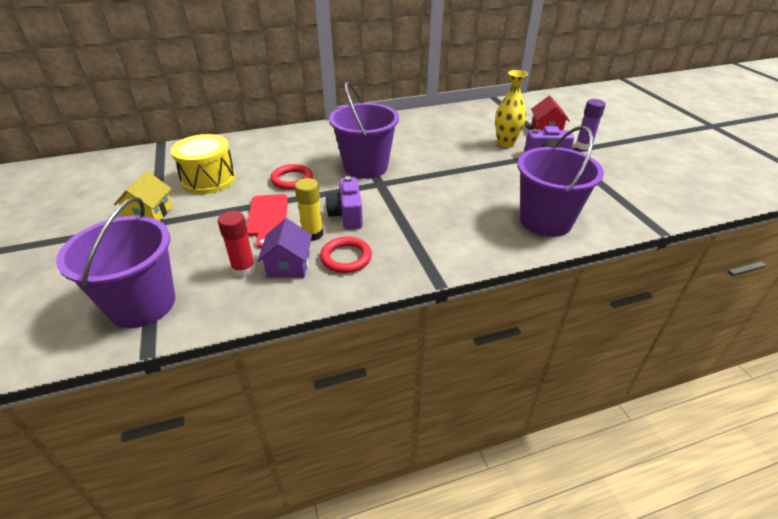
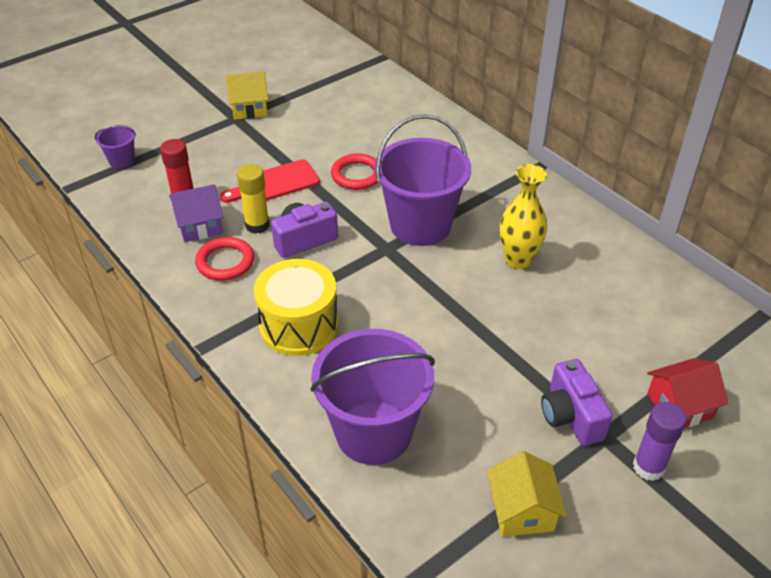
camera: 70 degrees right, 5 degrees up
purple bucket [56,197,175,328] -> purple bucket [95,125,136,169], size x0.45
yellow drum [171,134,236,194] -> yellow drum moved to [254,259,338,356]
yellow vase [495,70,528,148] -> yellow vase moved to [500,164,547,269]
none -> yellow house [487,451,567,537]

